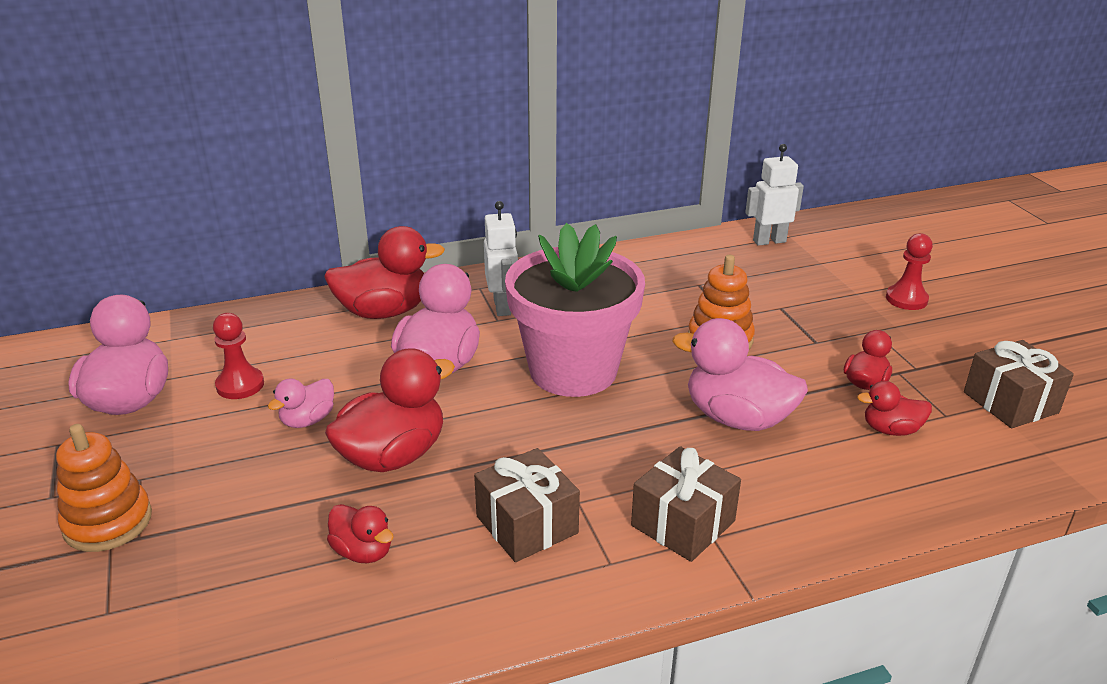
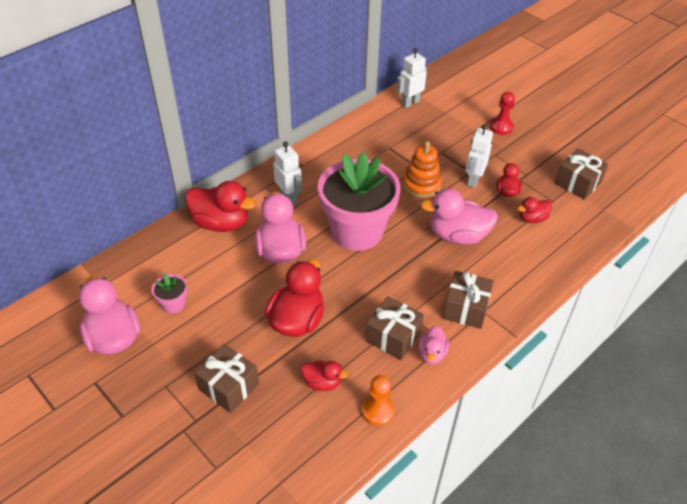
camera: 25 degrees left, 15 degrees up
orange stacking toy [56,424,152,552] -> none
red pawn [213,313,264,399] -> pink flower pot [151,273,187,314]
pink duck [268,378,334,428] -> pink duck moved to [418,326,449,364]
red duck [324,226,445,319] -> red duck turned 60 degrees clockwise [185,181,256,232]
none -> brown gift [194,344,259,413]
none -> orange pawn [362,375,395,426]
none -> white robot [465,124,493,188]

